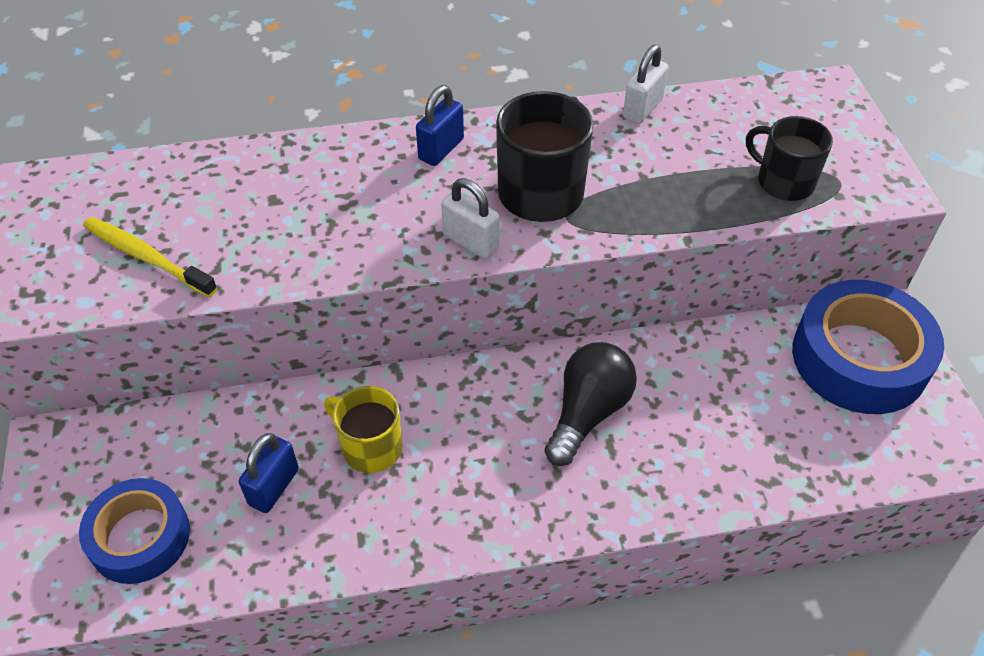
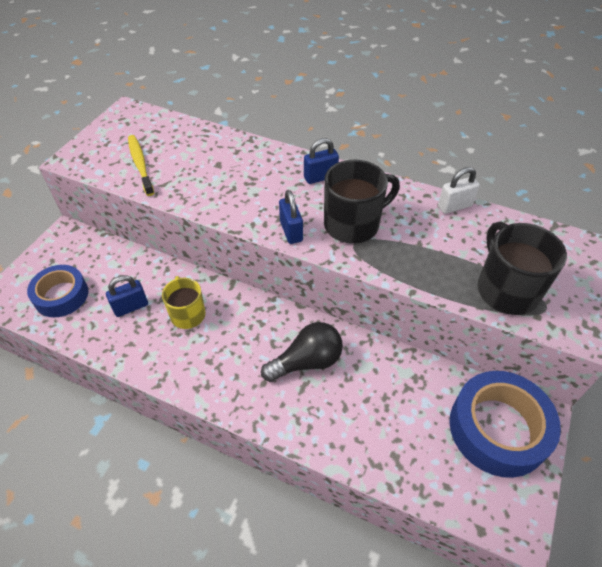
camera: 35 degrees right, 0 degrees up
white padlock [441,178,500,259] -> blue padlock [279,190,303,244]
black mug [746,116,833,201] -> black mug [478,221,567,315], size x1.51

